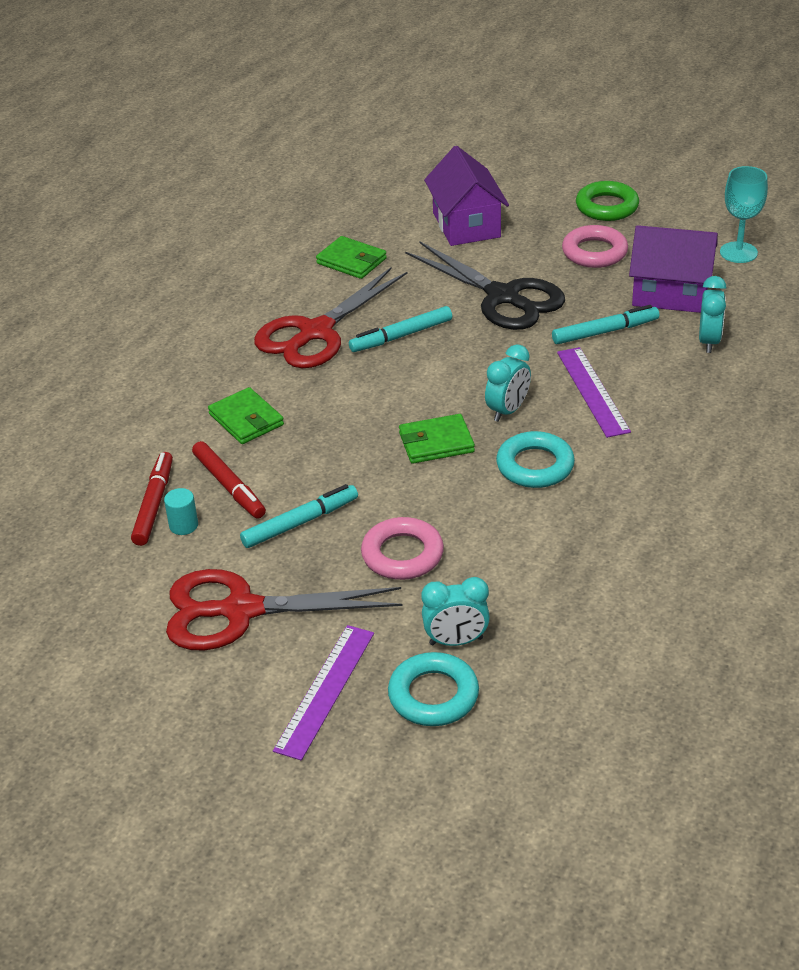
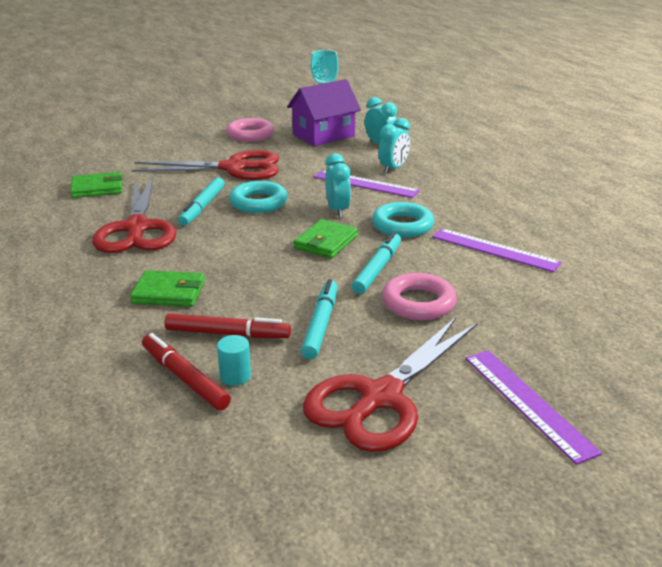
camera: 50 degrees left, 10 degrees down
turquoise ring [388,652,479,726] -> turquoise ring moved to [229,181,288,213]
black scissors [405,242,565,330] -> red scissors [132,150,279,180]
turquoise clock [421,577,490,646] -> turquoise clock moved to [378,118,410,174]
purple house [424,146,509,246] -> none
turquoise marker [552,305,659,344] -> turquoise marker moved to [352,232,401,294]
green ring [576,181,639,221] -> none
none -> purple ruler [432,228,562,272]

